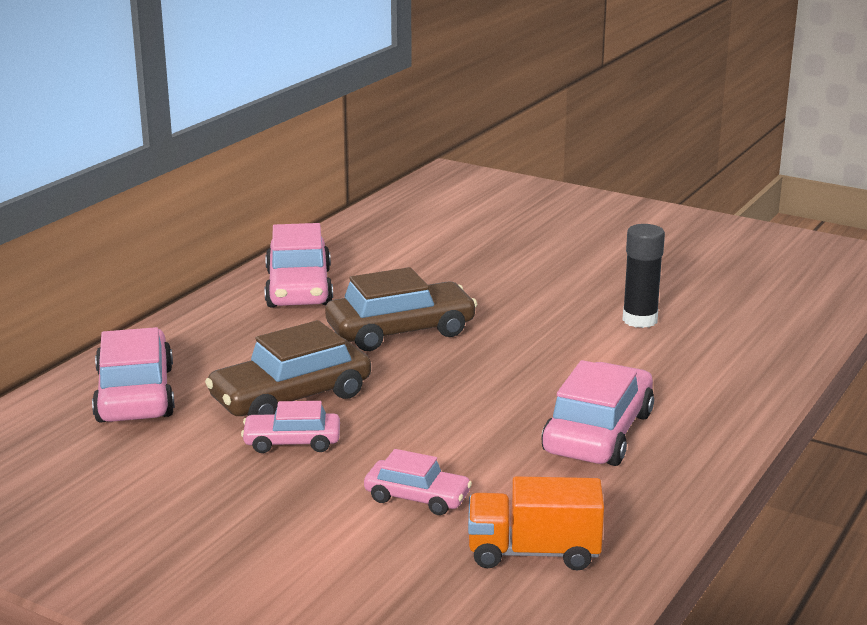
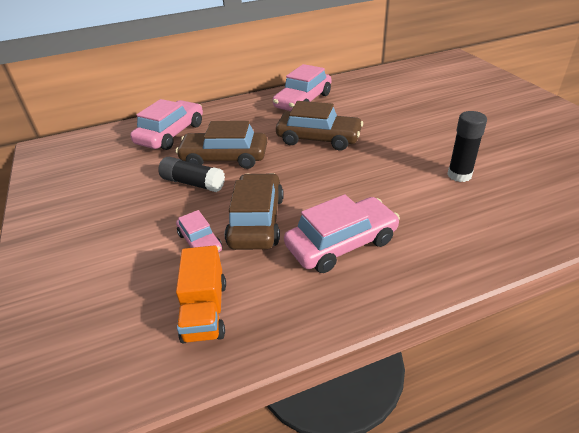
camera: 40 degrees right, 15 degrees up
pink car [241,401,340,453] -> black glue stick [158,157,225,192]
orange truck [468,476,604,570] -> orange truck turned 135 degrees counterclockwise [176,245,226,343]
none -> brown car [225,173,284,250]

